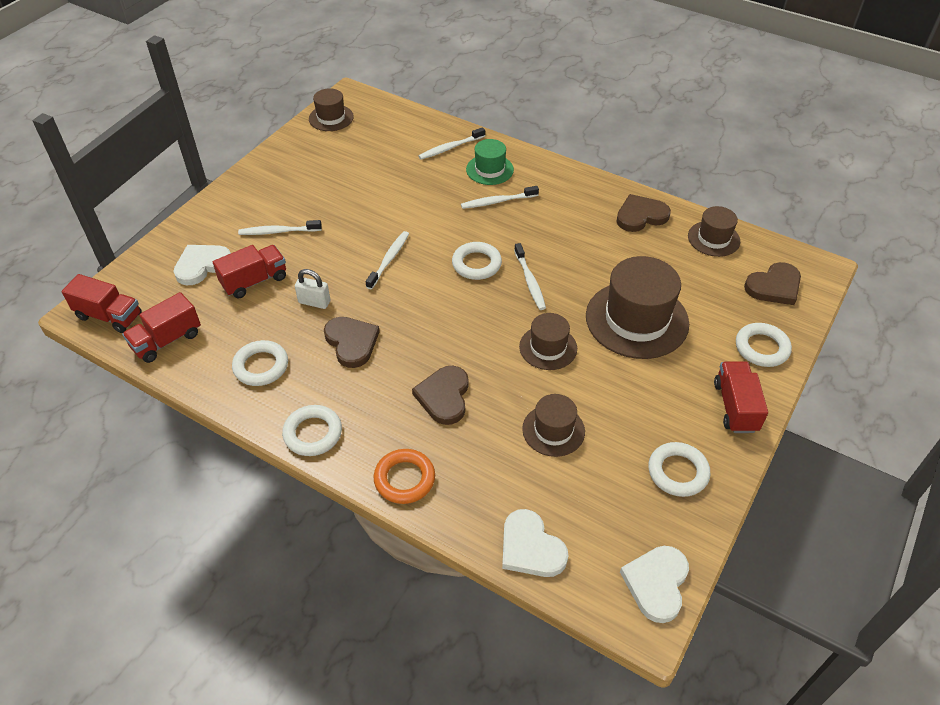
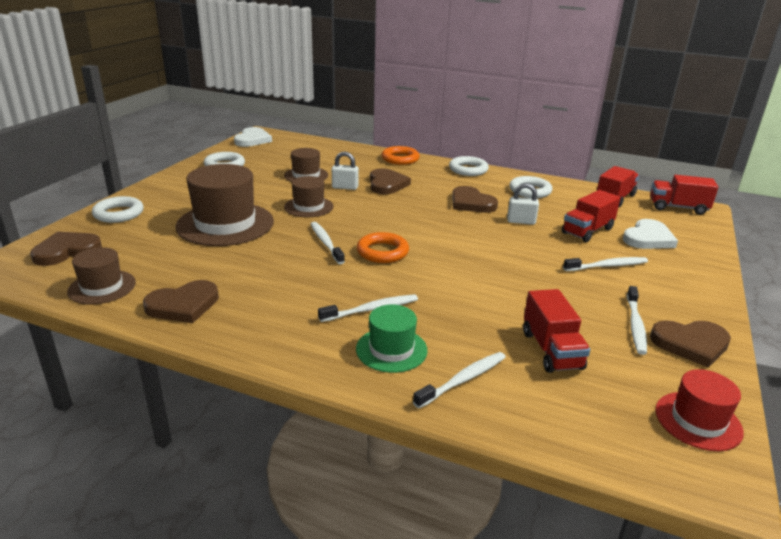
camera: 170 degrees right, 20 degrees down
brown hat [309,88,354,131] -> red hat [655,369,744,451]
white toothbrush [365,231,409,289] -> white toothbrush moved to [627,286,647,355]
white ring [452,242,502,280] -> orange ring [357,232,409,263]
white heart [502,509,568,577] -> none
red truck [714,361,768,433] -> red truck moved to [523,289,590,373]
none -> white padlock [332,152,359,190]
none -> brown heart [650,320,731,368]

